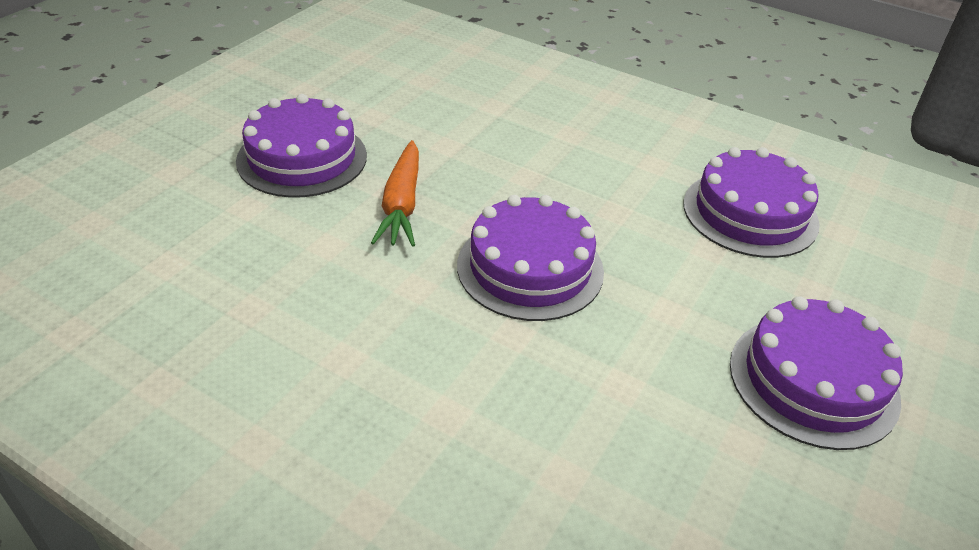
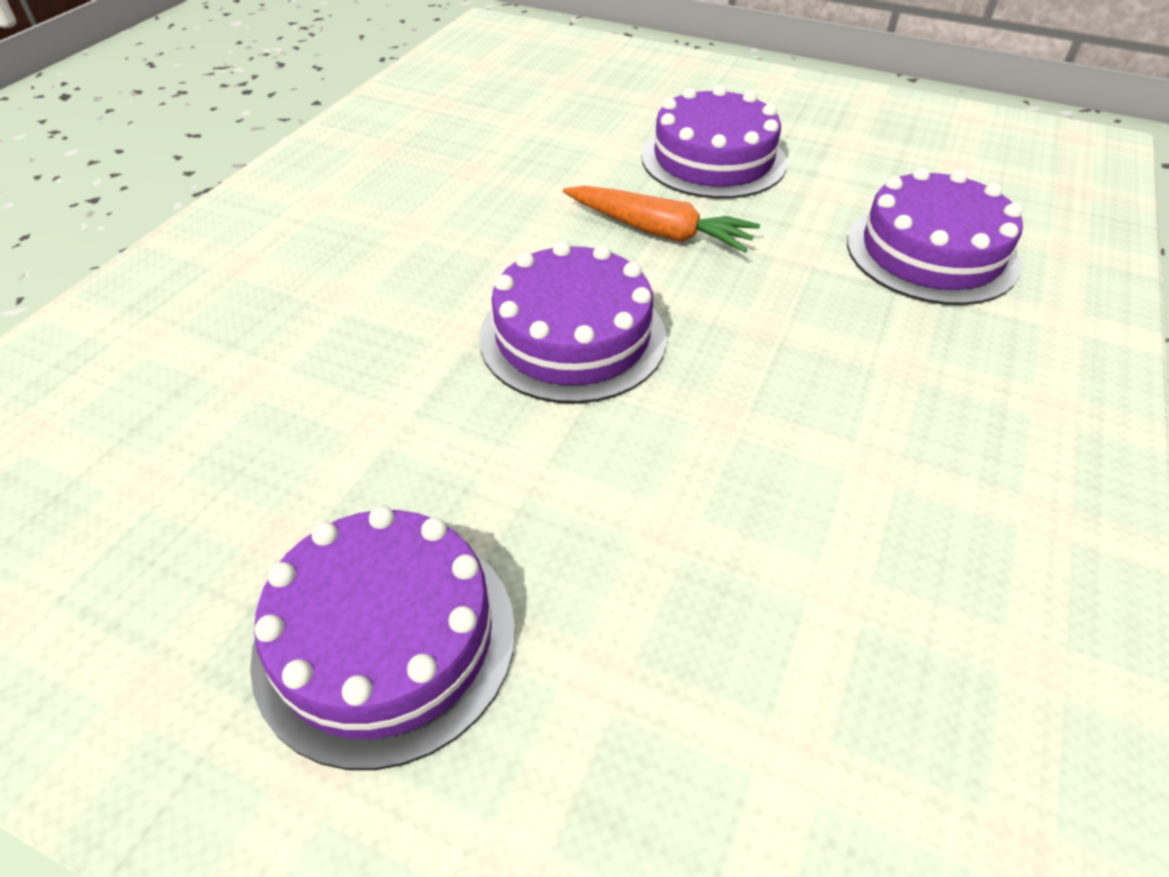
camera: 85 degrees right, 5 degrees up
orange carrot [371,140,419,247] -> orange carrot turned 150 degrees counterclockwise [563,186,760,253]
purple cake [683,147,820,258] -> purple cake moved to [847,167,1023,305]

